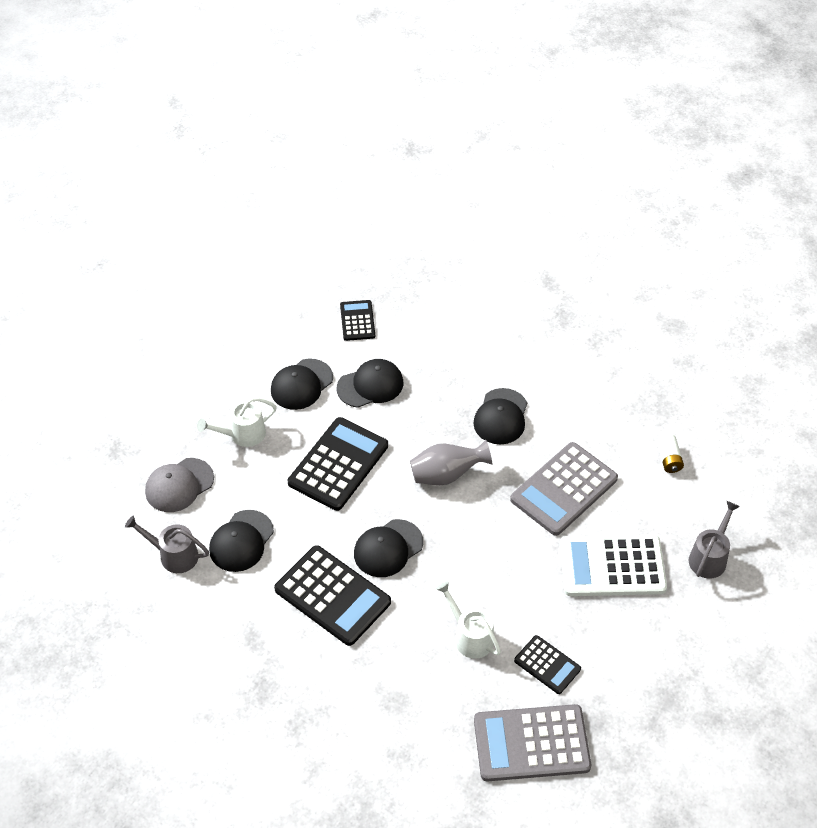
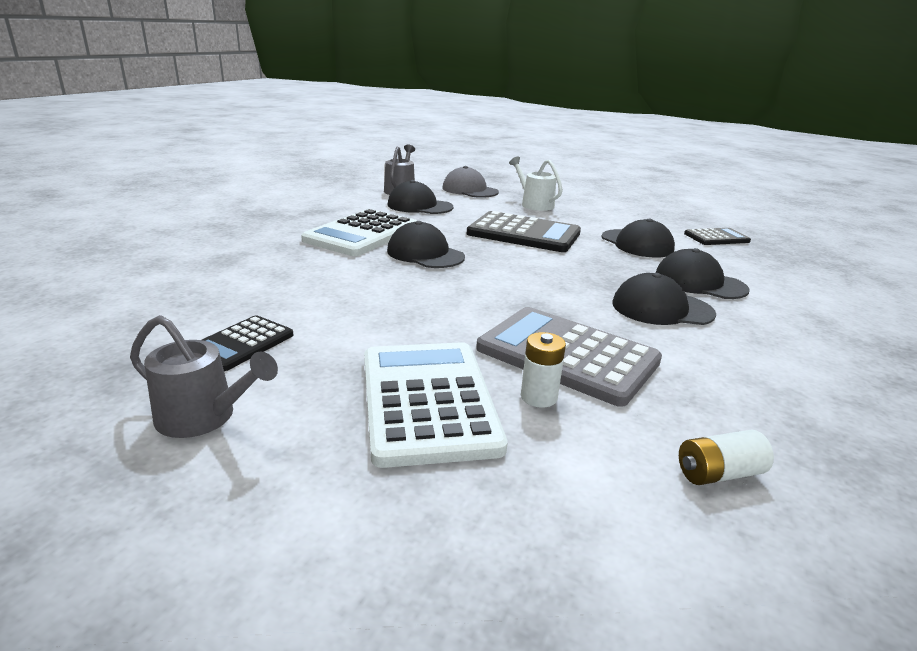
camera: 80 degrees right, 25 degrees down
black cap [271,358,333,410] -> black cap moved to [655,248,750,299]
black calculator [274,545,391,646] -> white calculator [301,209,417,256]
grey vase [410,440,492,485] -> none
white watering can [436,581,501,659] -> none
grey calculator [474,704,591,781] -> none
grey watering can [689,501,740,579] -> grey watering can moved to [130,315,278,438]
none -> white battery [521,332,566,408]

